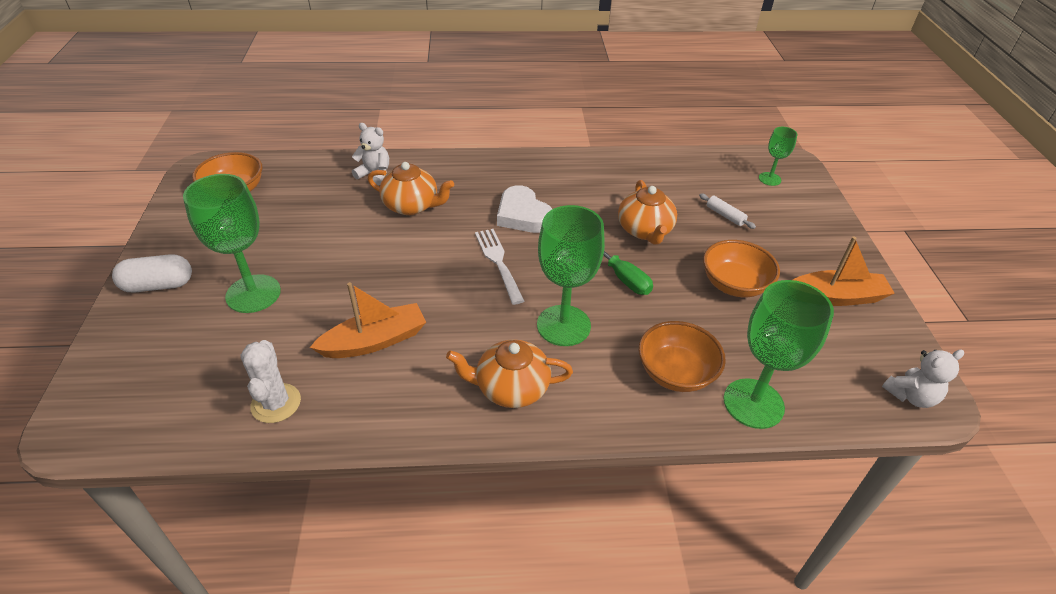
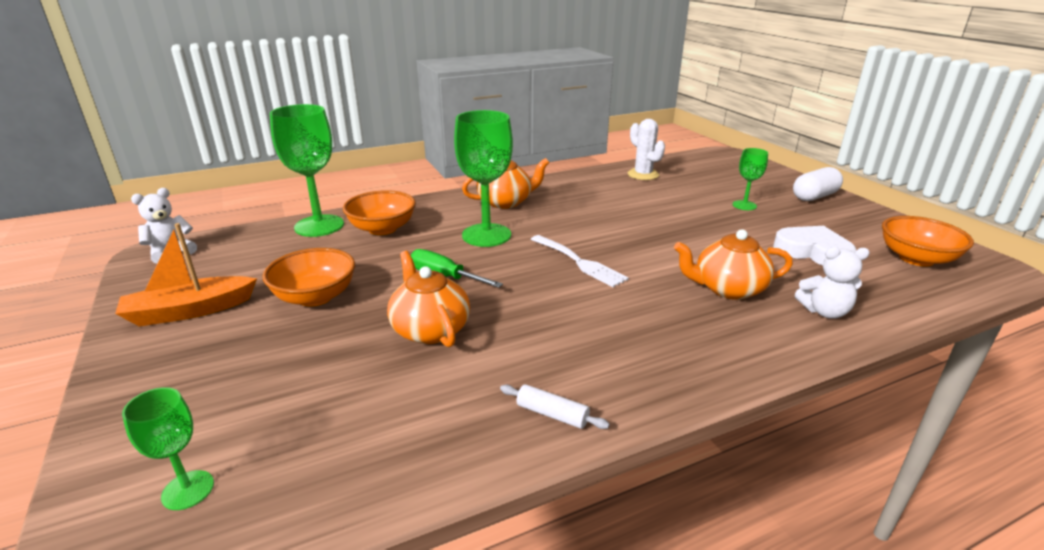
camera: 160 degrees right, 15 degrees down
green goblet [183,174,281,313] -> green goblet [733,148,768,210], size x0.52
orange boat [309,282,426,358] -> none
white heart [497,185,552,233] -> white heart moved to [773,226,856,265]
white rolling pin [699,194,756,229] -> white rolling pin moved to [500,384,610,429]

